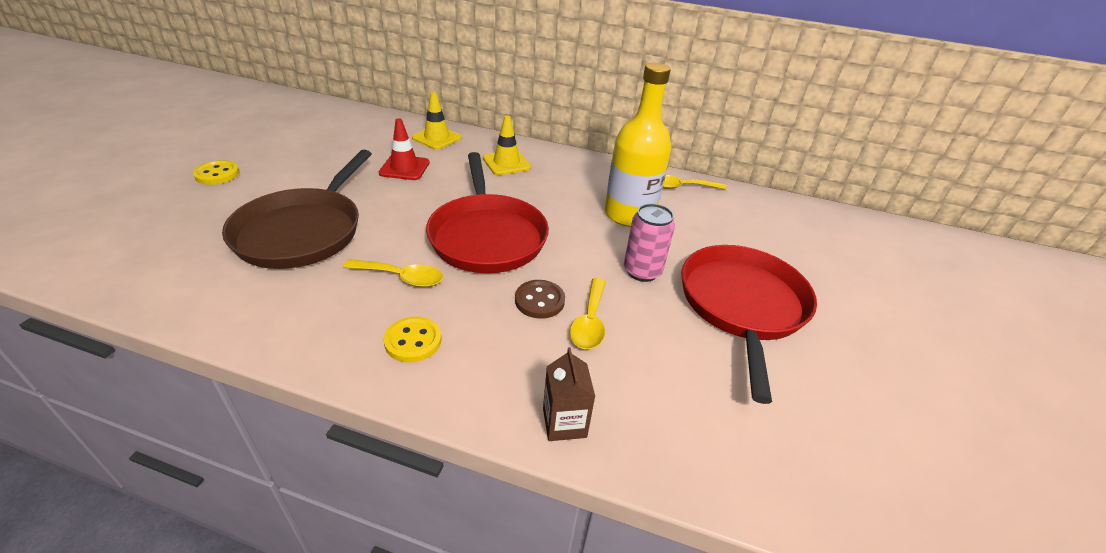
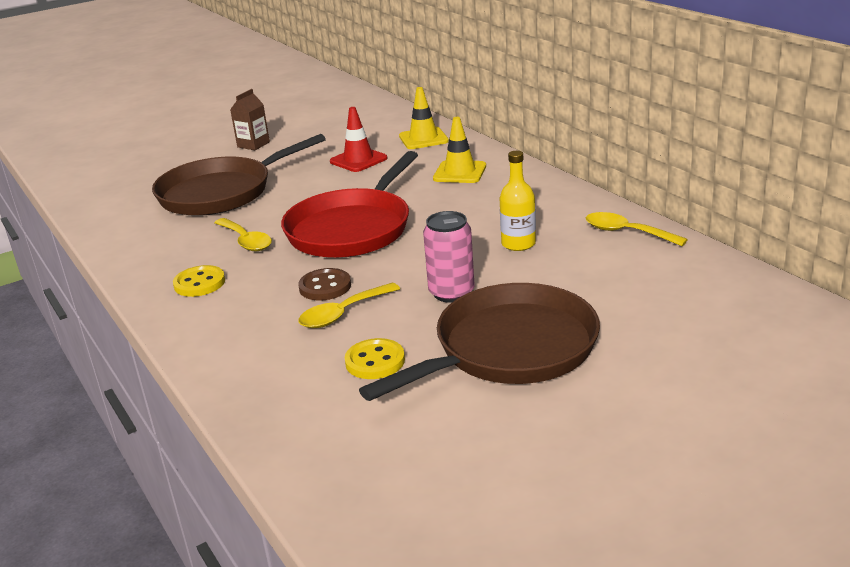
camera: 45 degrees right, 10 degrees down
yellow button [193,160,240,185] -> yellow button moved to [345,338,405,379]
brown carton [543,347,595,441] -> brown carton moved to [230,89,270,150]
yellow bottle [605,63,671,227] -> yellow bottle [500,151,536,251], size x0.54
red pan [681,245,817,404] -> brown pan [359,283,600,401]

